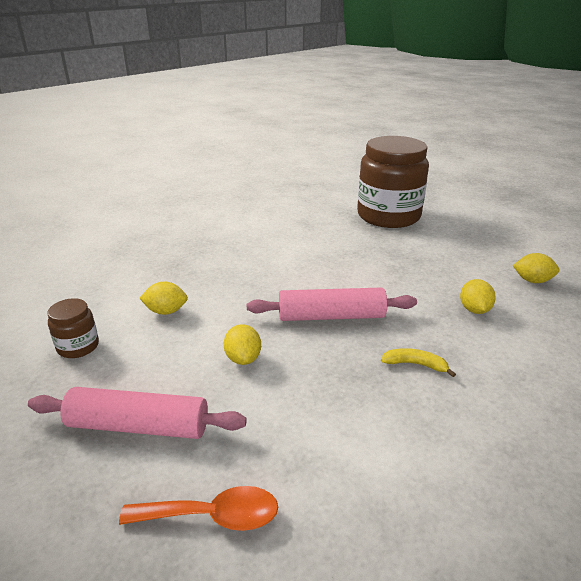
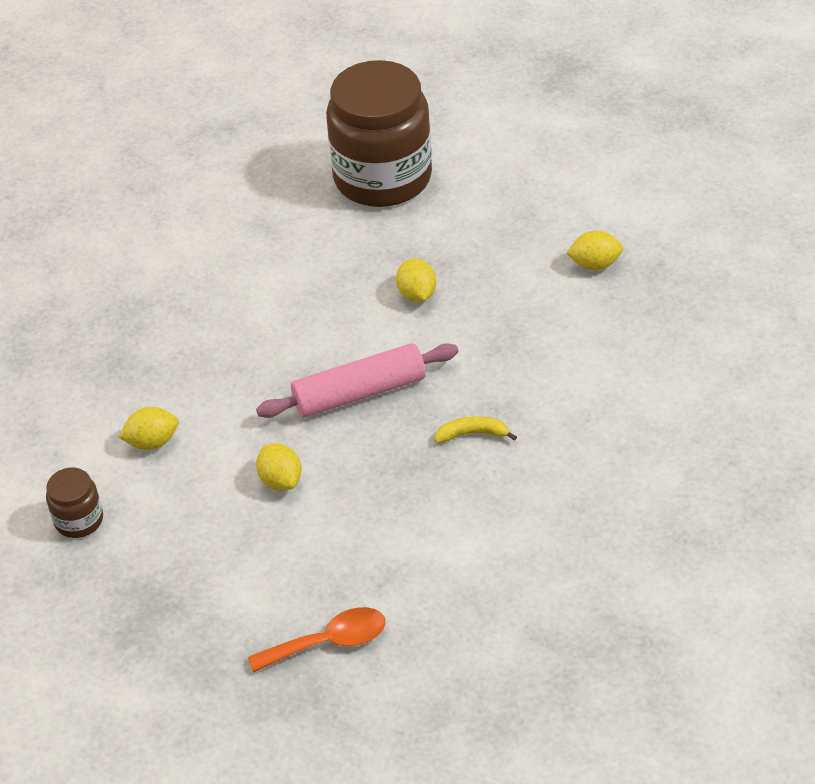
camera: 15 degrees left, 15 degrees up
pink rolling pin [28,387,247,439] -> none
yellow lemon [460,279,496,314] -> yellow lemon moved to [396,258,436,302]

